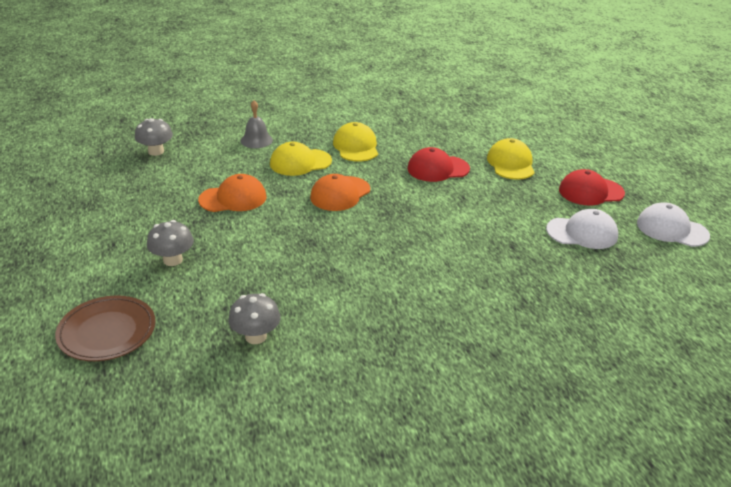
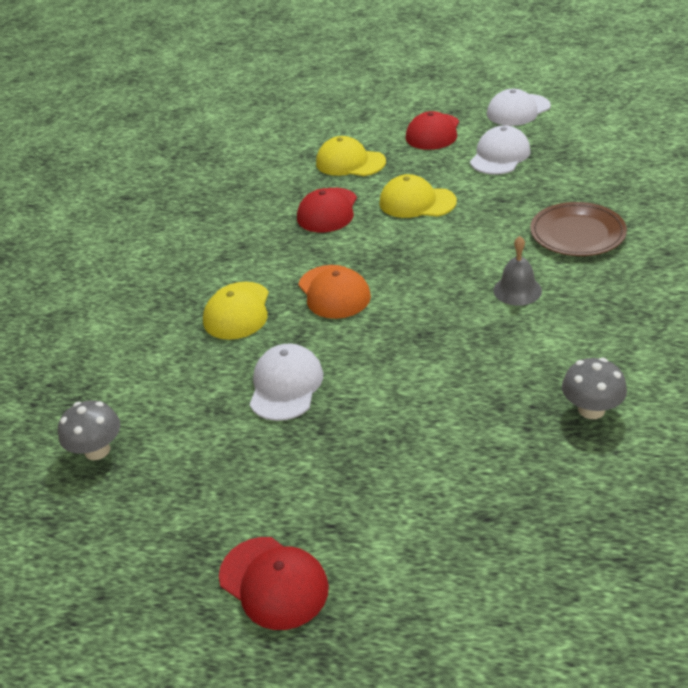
camera: 60 degrees left, 5 degrees up
brown plate [55,295,156,361] -> brown plate moved to [530,202,627,256]
grey mushroom [147,220,194,266] -> none
orange cap [198,174,267,212] -> white cap [250,344,323,421]
grey bell [241,100,273,148] -> grey bell moved to [493,236,542,306]
yellow cap [333,122,378,162] -> yellow cap moved to [379,174,457,218]
none -> red cap [219,537,329,630]

